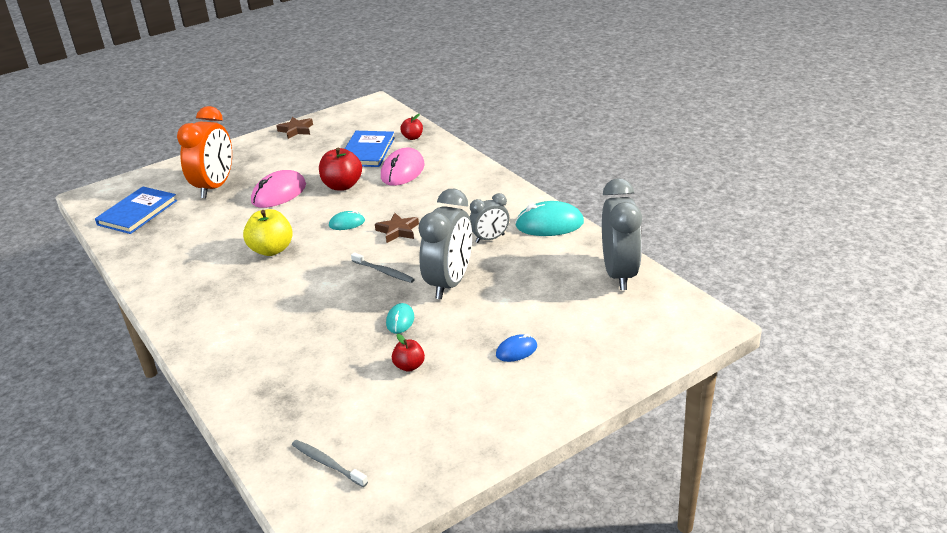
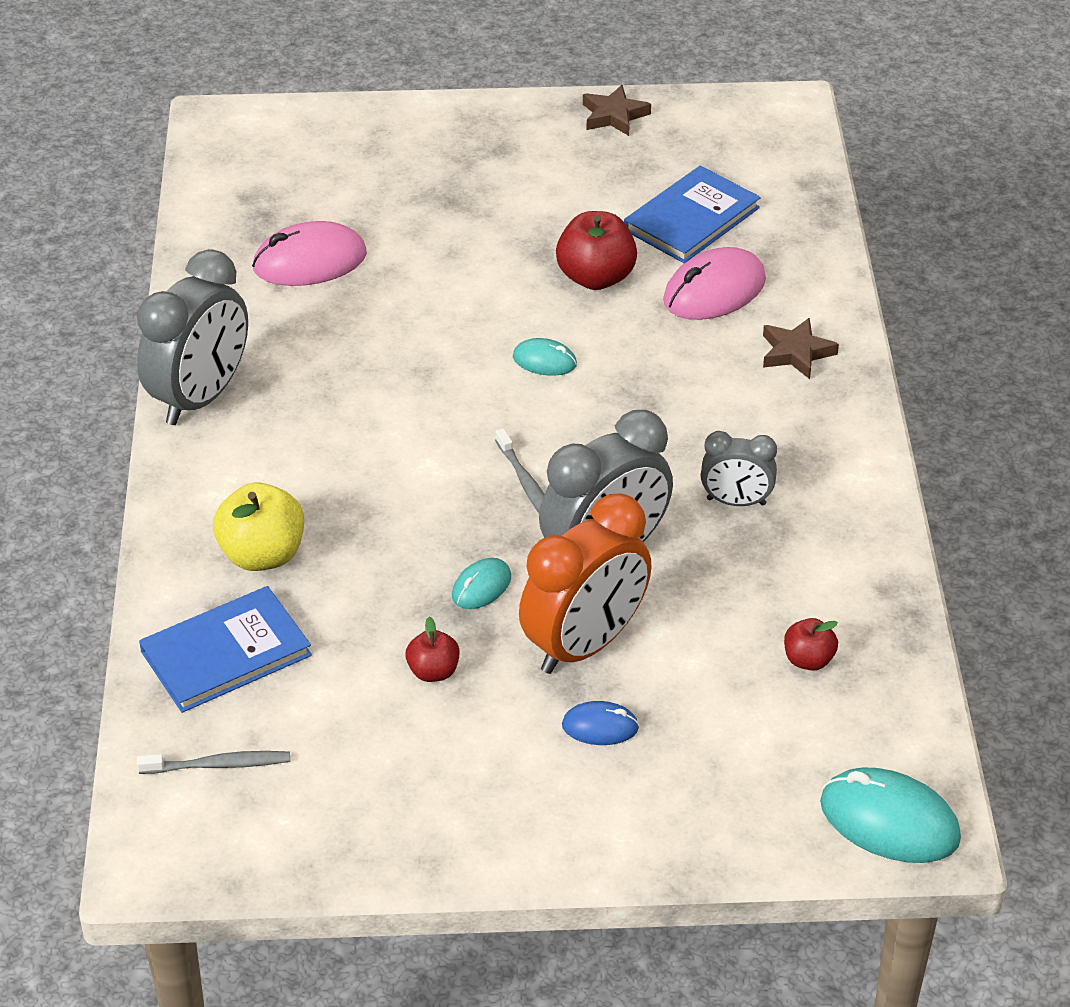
camera: 30 degrees right, 10 degrees up
blue book [95,187,177,234] -> blue book moved to [139,586,312,713]
orange clock [177,106,232,198] -> orange clock moved to [519,493,652,674]
yellow apple [243,209,293,256] -> yellow apple moved to [213,482,304,571]
pink mouse [251,170,306,208] -> pink mouse moved to [252,221,367,286]
grey toothbrush [292,440,368,487] -> grey toothbrush turned 105 degrees clockwise [137,751,290,774]
brown star [375,213,419,243] -> brown star moved to [763,318,839,379]
red apple [400,114,423,140] -> red apple moved to [784,618,838,671]
turquoise mouse [515,201,584,236] -> turquoise mouse moved to [820,767,961,863]
grey clock [602,178,642,290] -> grey clock moved to [137,249,248,425]

